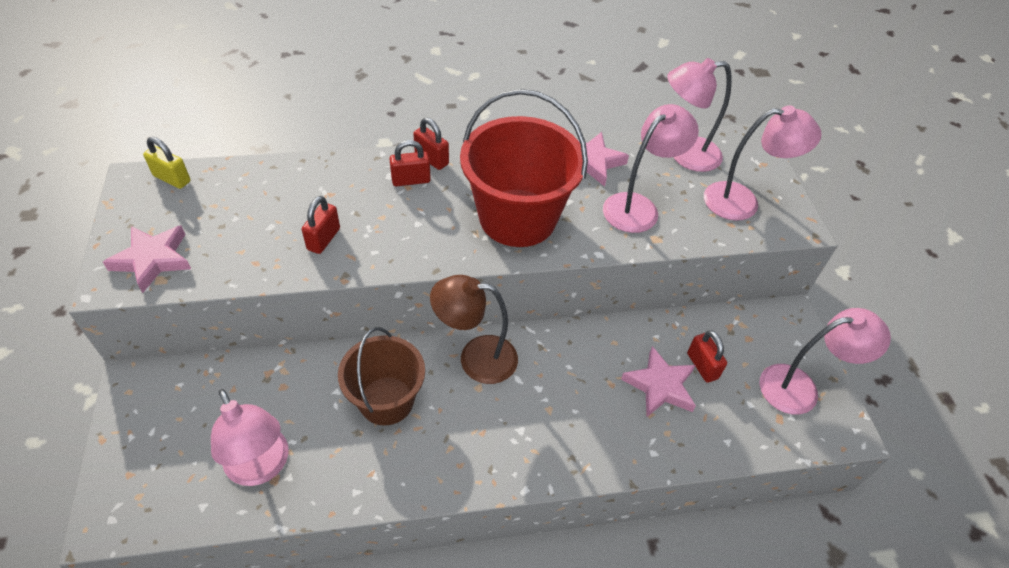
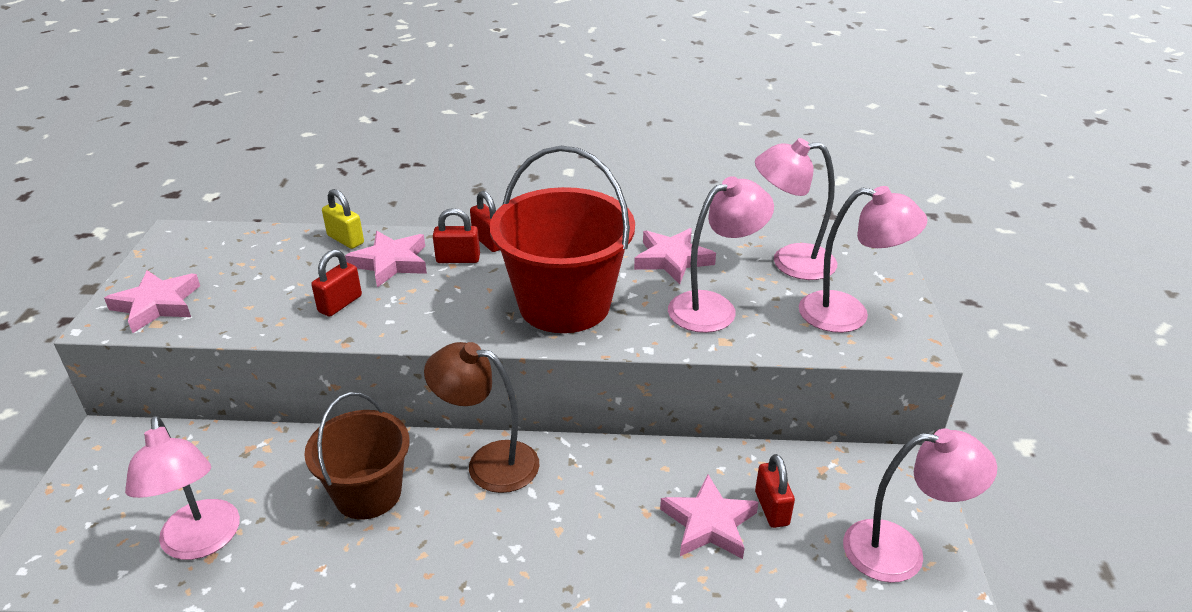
camera: 15 degrees right, 15 degrees down
yellow padlock [143,137,191,189] -> yellow padlock moved to [322,189,364,249]
none -> pink star [345,231,427,288]

